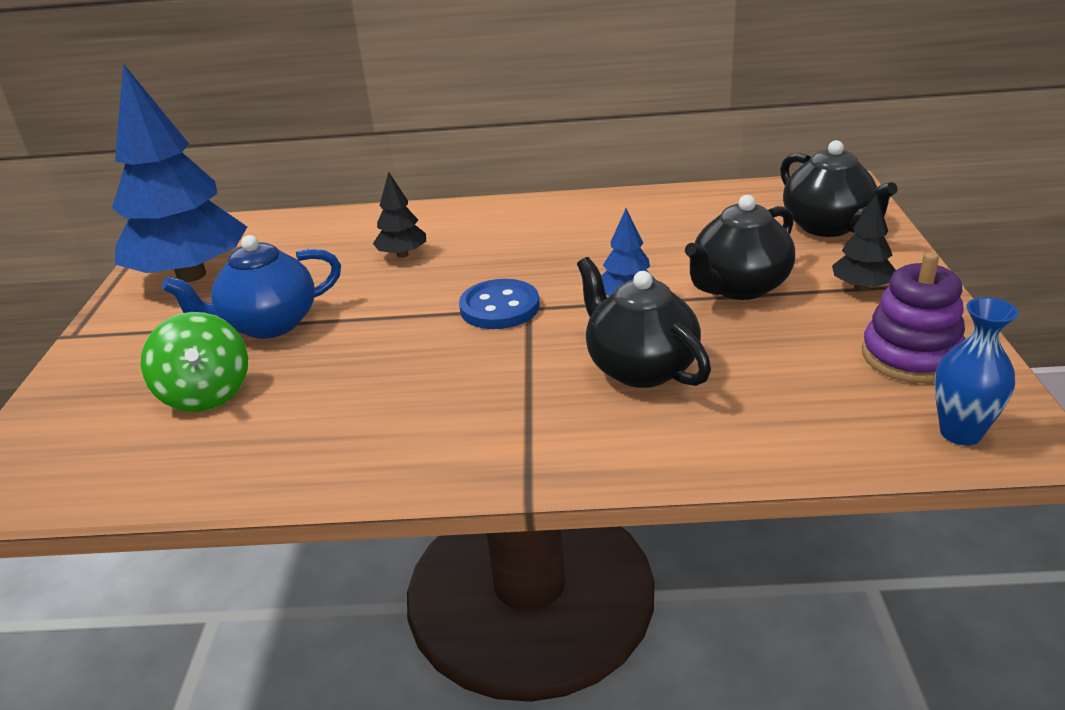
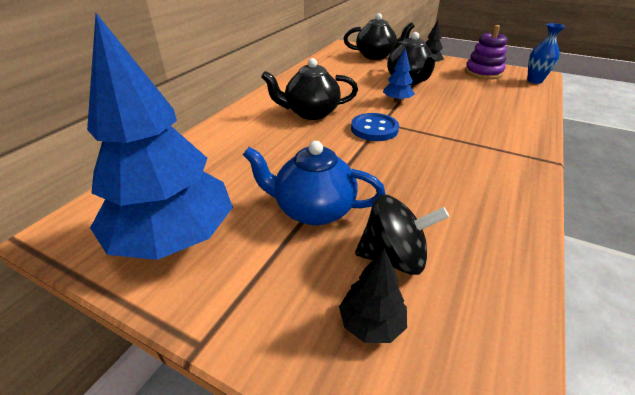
camera: 65 degrees left, 5 degrees up
green spinning top [141,312,248,412] -> black spinning top [355,195,449,275]
blue teapot [162,235,341,339] -> blue teapot turned 105 degrees clockwise [243,141,385,225]
black tree [373,172,426,258] -> black tree moved to [339,248,407,343]
black teapot [577,257,711,388] -> black teapot moved to [261,58,358,120]

